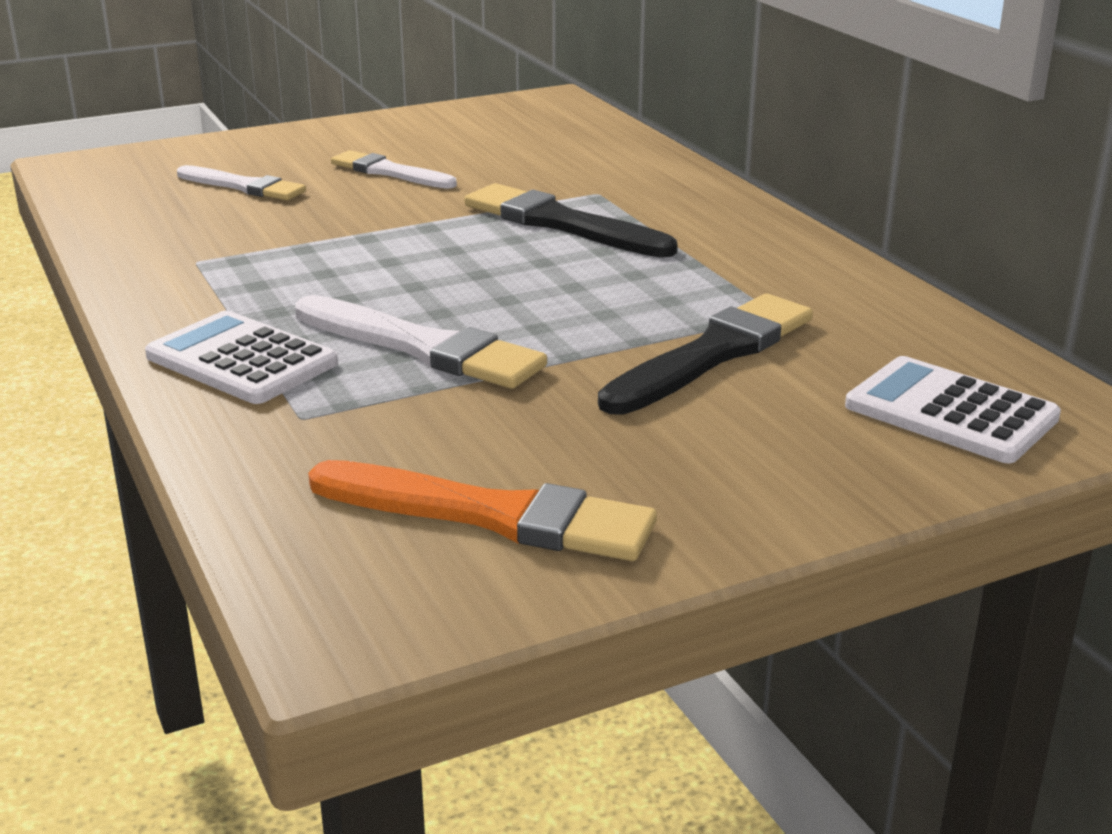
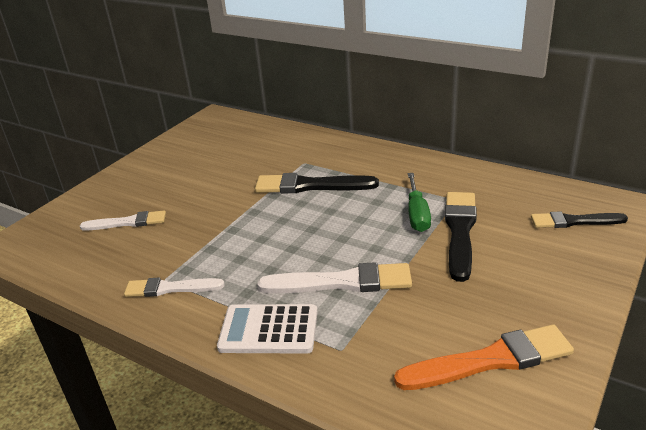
camera: 30 degrees left, 5 degrees up
white brush [331,150,457,189] -> white brush moved to [124,278,225,297]
white calculator [845,356,1061,463] -> black brush [531,211,628,228]
none -> green screwdriver [408,173,431,232]

